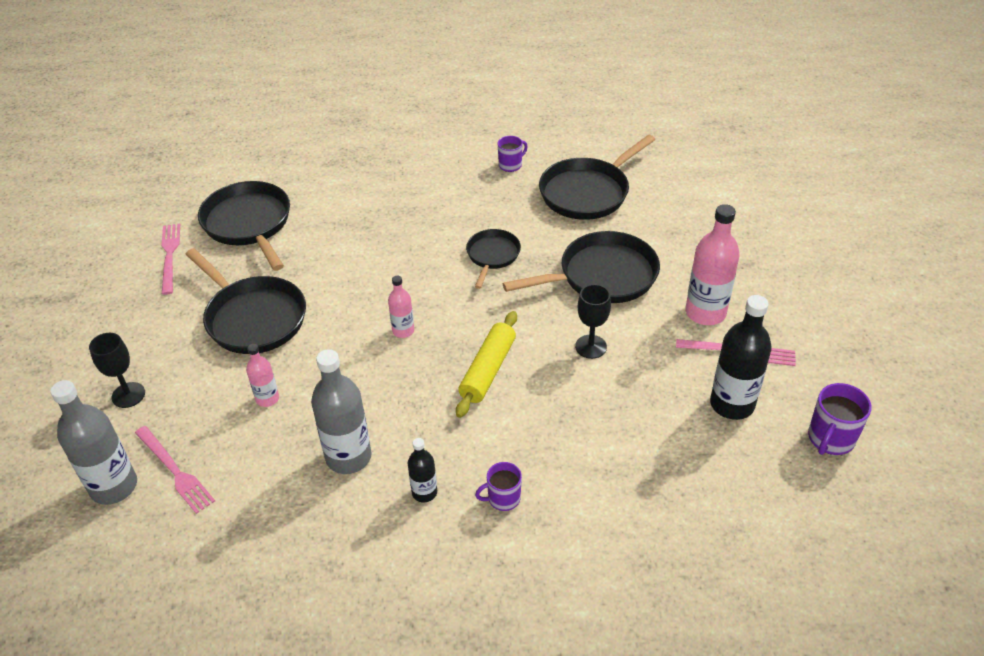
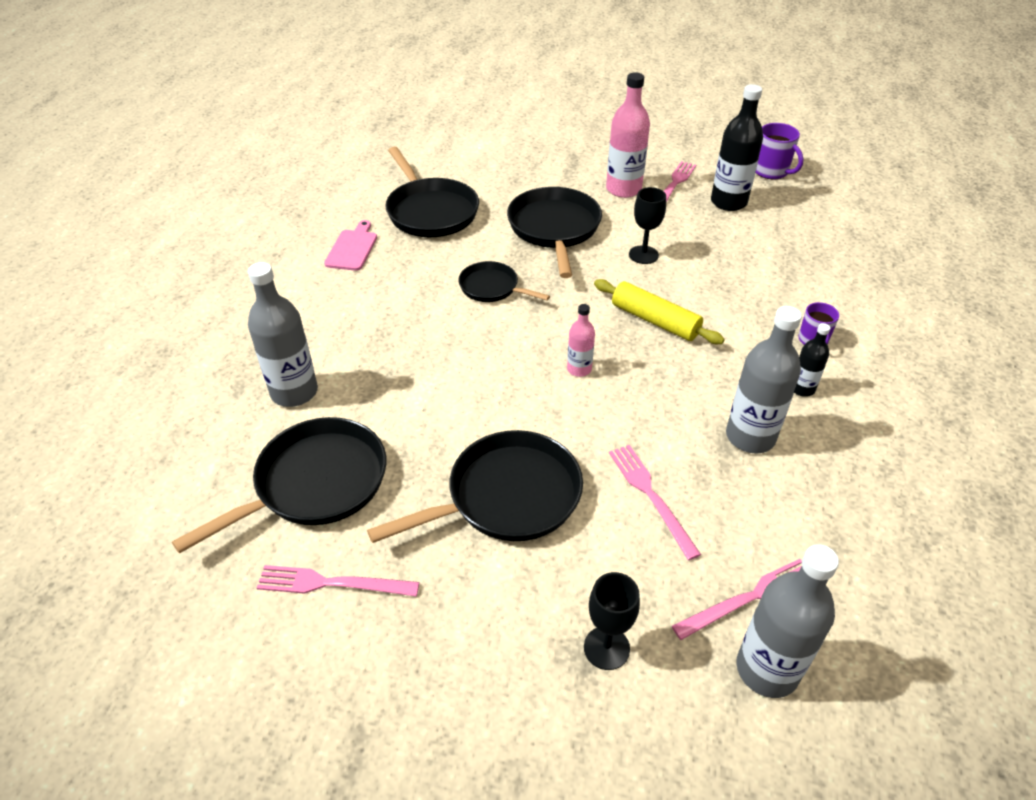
camera: 75 degrees left, 0 degrees up
black pan [198,181,290,271] -> black pan turned 150 degrees clockwise [172,417,386,554]
pink bottle [246,344,279,407] -> pink fork [609,445,701,560]
purple mug [498,136,528,172] -> pink cutting board [324,220,377,271]
none -> grey bottle [248,262,318,407]

